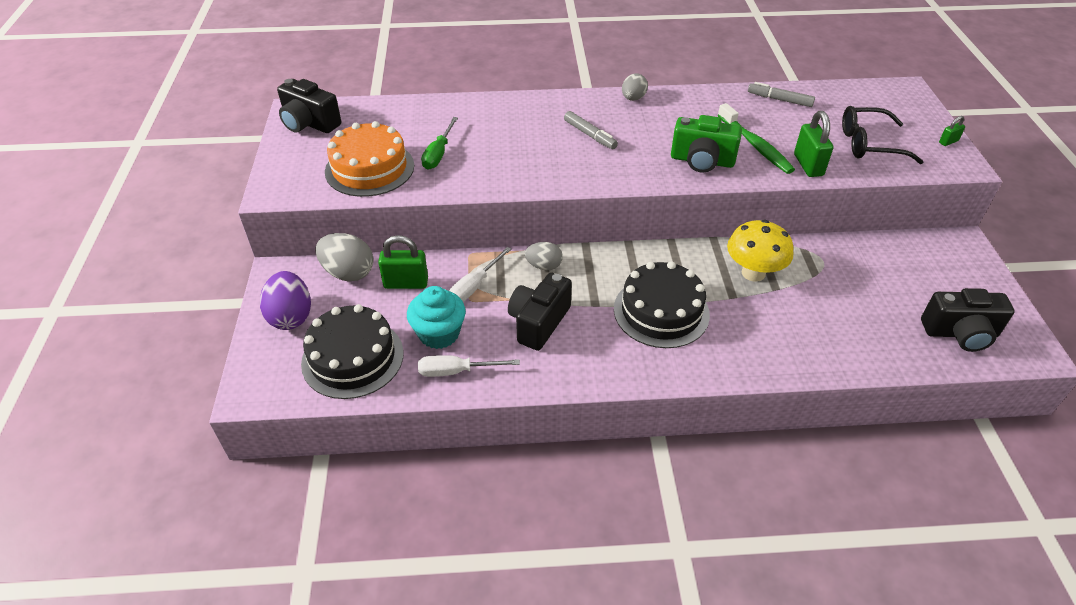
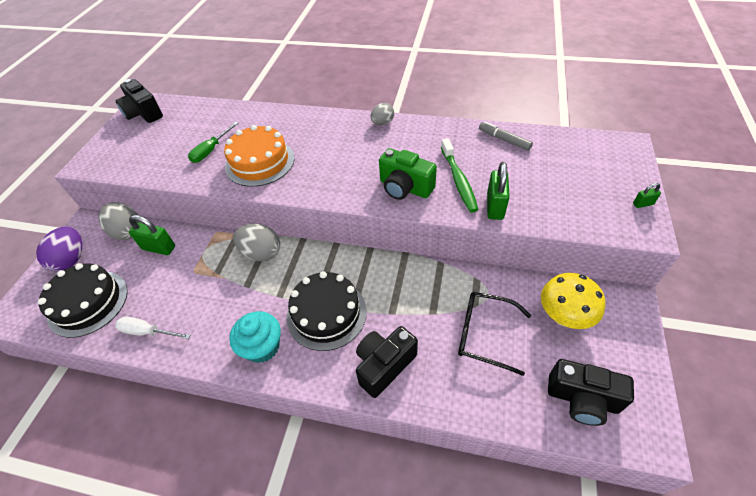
camera: 20 degrees right, 5 degrees up
orange cake [325,121,414,197] -> orange cake moved to [224,125,294,187]
turquoise cupcake [407,286,466,349] -> turquoise cupcake moved to [229,311,281,363]
white screwdriver [449,247,511,302] -> none
black camera [508,272,572,351] -> black camera moved to [356,326,418,398]
grey egg [525,242,563,270] -> grey egg [233,224,280,262], size x1.59
grey marker [564,111,618,149] -> none
yellow mushroom [727,220,793,282] -> yellow mushroom moved to [541,273,606,329]
black glasses [842,106,923,164] -> black glasses moved to [458,292,531,376]

